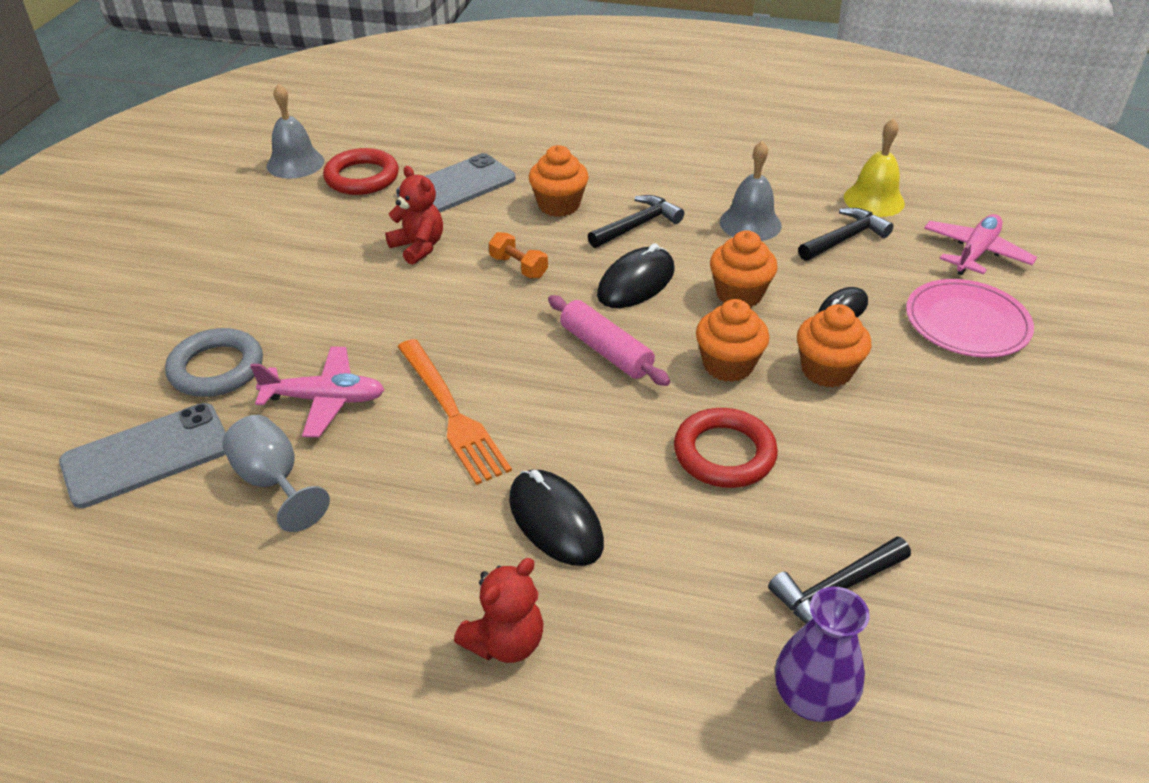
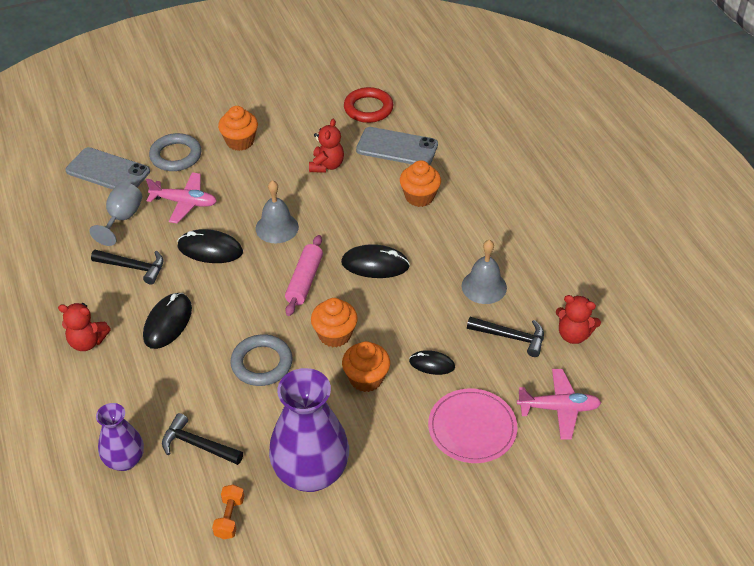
camera: 55 degrees right, 5 degrees up
pink plane [250,346,385,437] -> pink plane turned 45 degrees counterclockwise [146,172,217,224]
grey bell [267,84,324,179] -> grey bell moved to [256,180,299,243]
orange fork [398,339,512,485] -> black mouse [177,229,243,263]
orange dumbbell [489,232,548,278] -> orange dumbbell moved to [212,485,244,539]
black hammer [588,195,684,248] -> black hammer moved to [91,250,163,285]
red ring [674,408,778,488] -> grey ring [230,334,293,386]
orange cupcake [710,230,778,307] -> orange cupcake moved to [218,106,258,151]
yellow bell [844,118,905,217] -> red teddy bear [556,295,601,344]
none -> purple vase [269,368,349,492]

